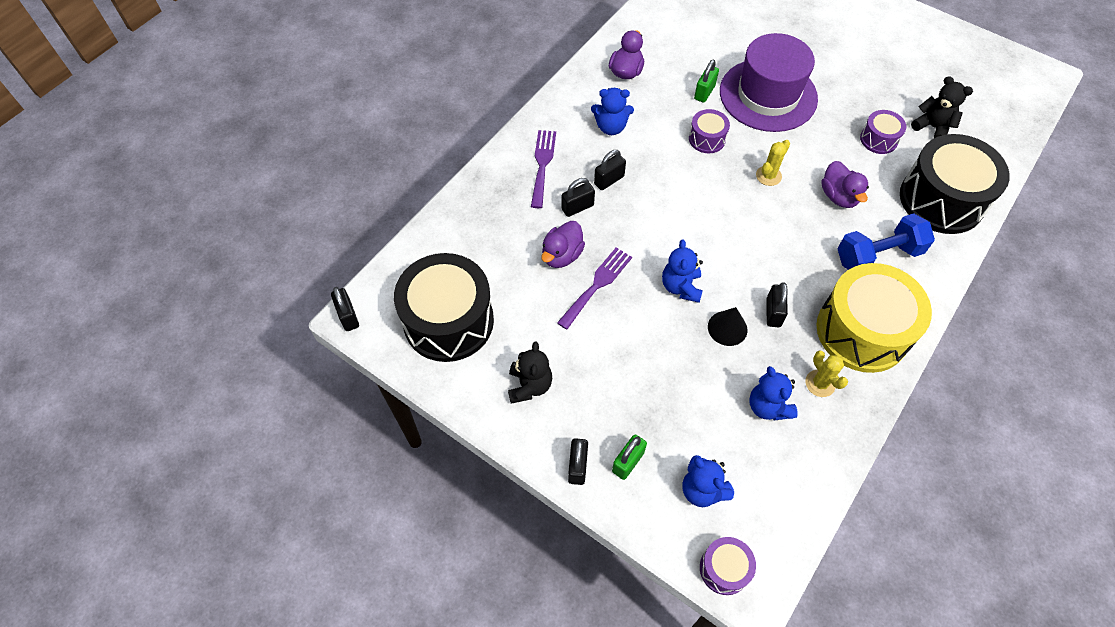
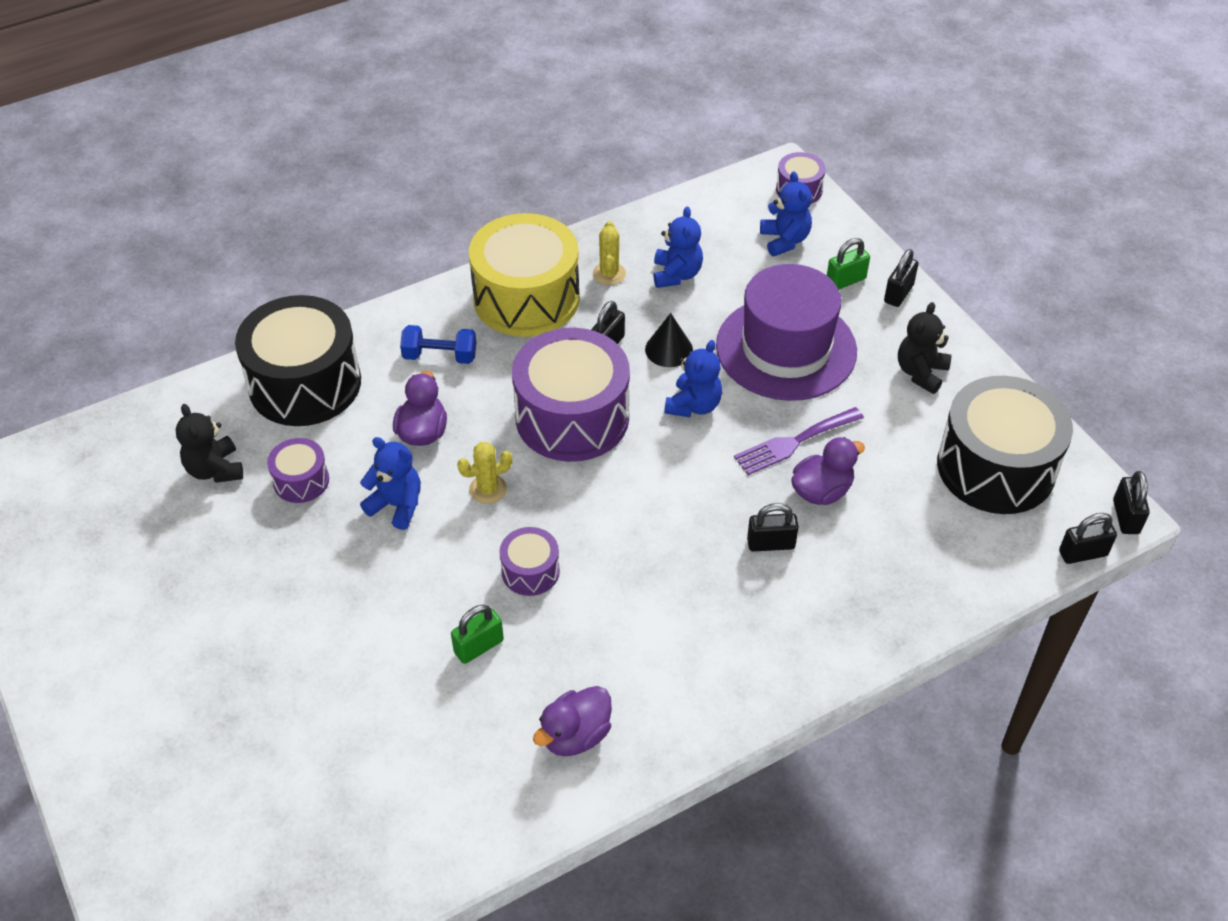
camera: 155 degrees left, 10 degrees down
purple fork [531,130,556,208] -> none
blue teddy bear [591,88,634,135] -> blue teddy bear moved to [360,437,421,530]
black padlock [594,150,626,190] -> black padlock moved to [1059,513,1117,564]
purple hat [720,33,818,132] -> purple hat moved to [716,264,857,401]
blue dumbbell [837,213,935,270] -> blue dumbbell [400,325,476,364], size x0.66
none -> purple drum [512,328,630,462]

